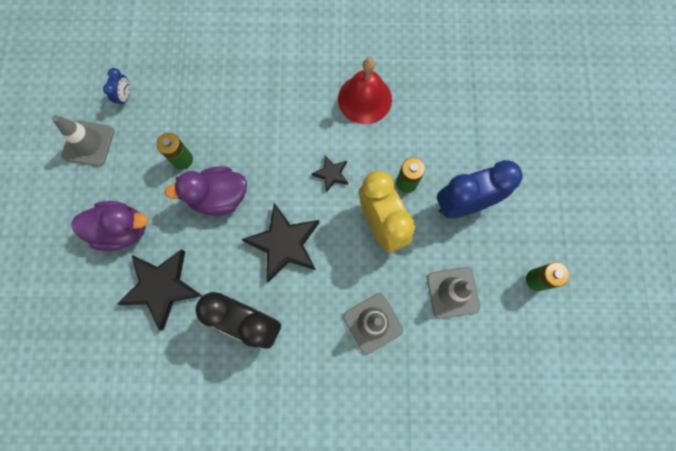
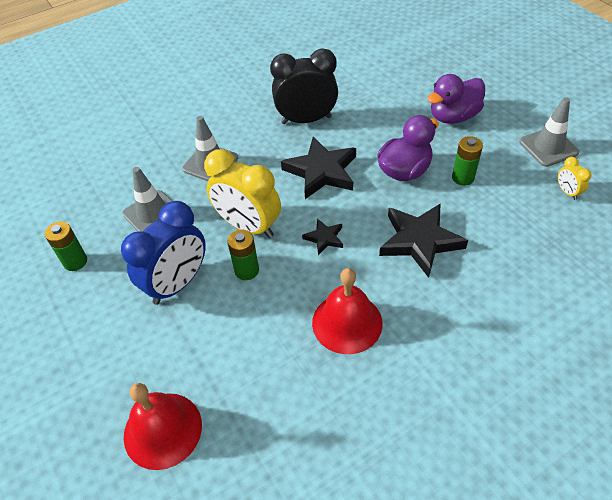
camera: 150 degrees right, 25 degrees down
blue clock [103,68,130,107] -> yellow clock [558,157,592,200]
black star [116,249,202,330] -> black star moved to [379,203,468,278]
none -> red bell [124,383,202,470]

